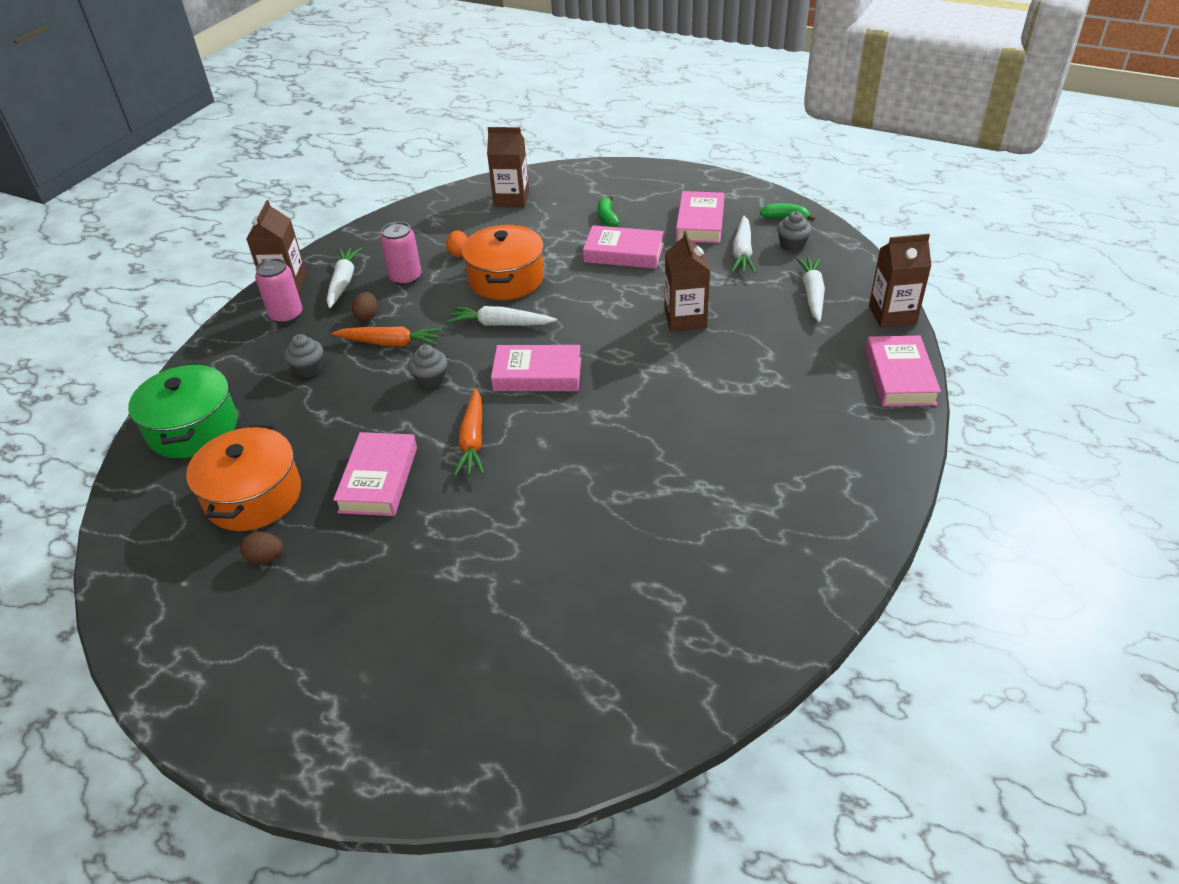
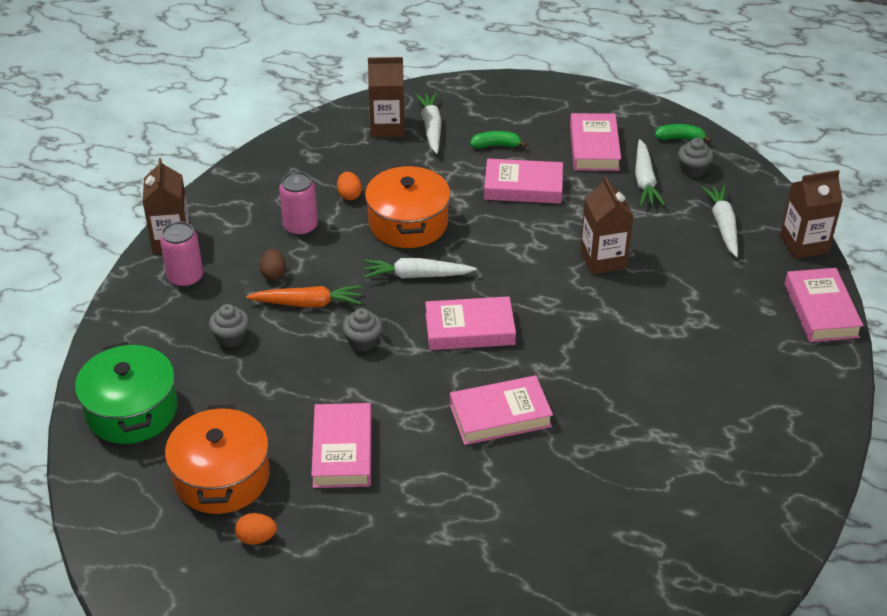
camera: 10 degrees left, 0 degrees up
brown egg [240,532,283,564] -> orange egg [235,513,277,545]
white carrot [327,247,362,308] -> white carrot moved to [415,92,442,154]
orange carrot [454,388,484,476] -> none
green banana [598,195,620,227] -> green banana turned 105 degrees clockwise [470,131,527,149]
none -> pink book [450,375,553,445]

